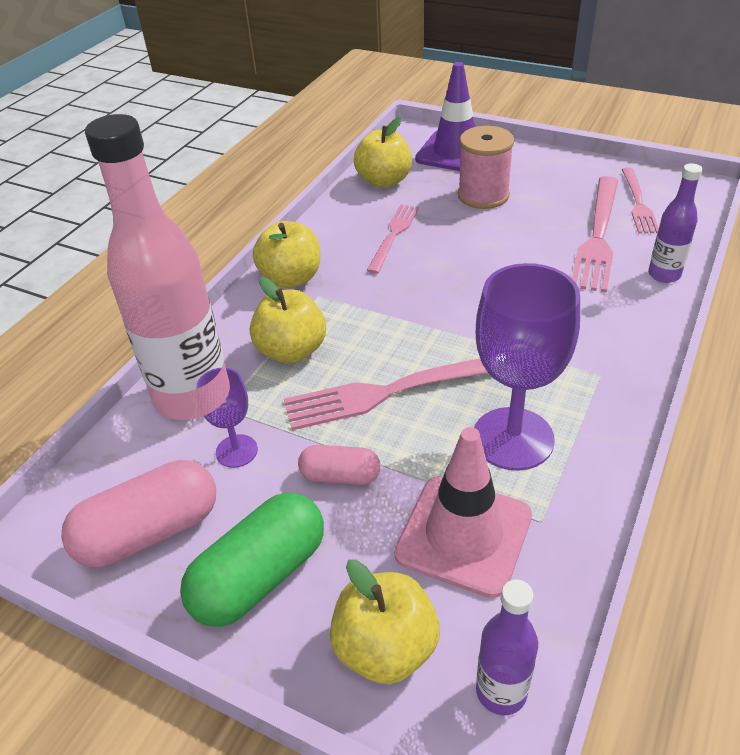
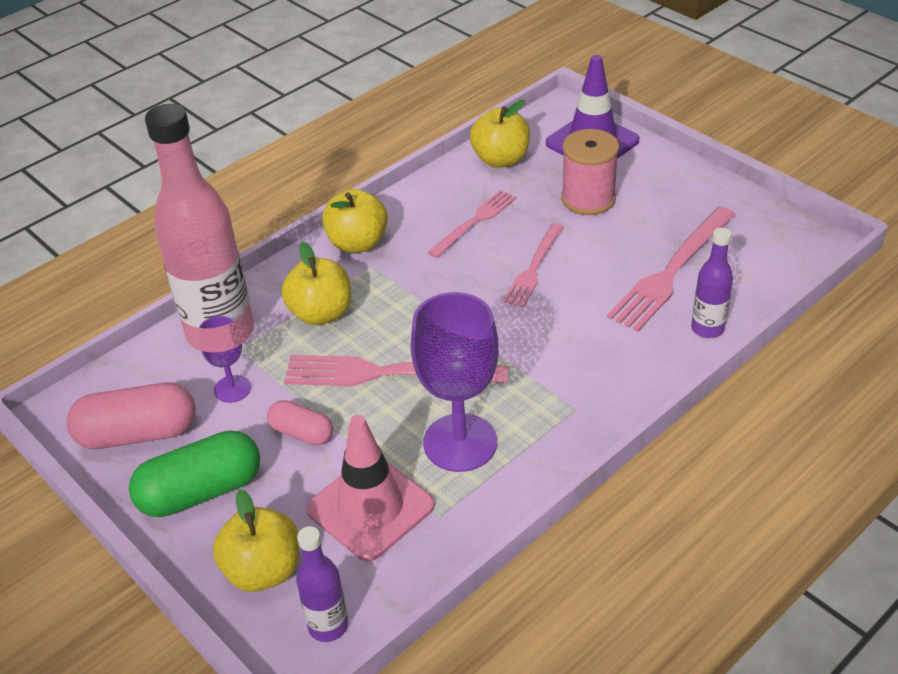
camera: 20 degrees right, 0 degrees up
pink fork [622,168,659,233] -> pink fork moved to [503,223,563,308]

